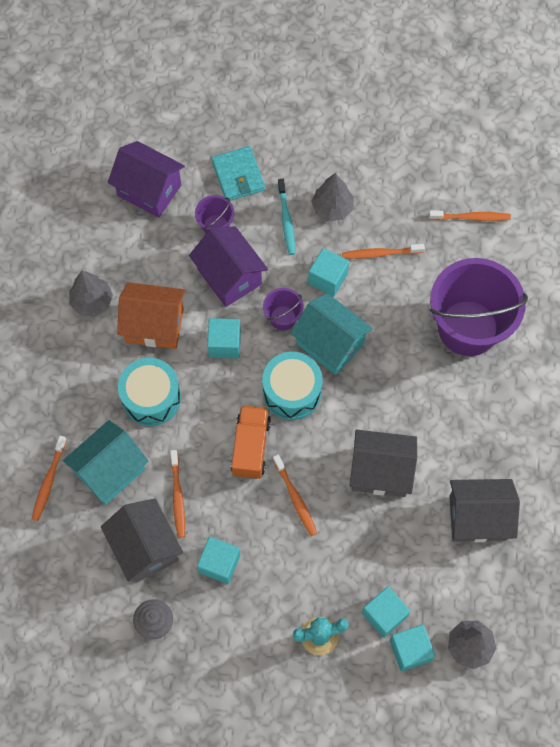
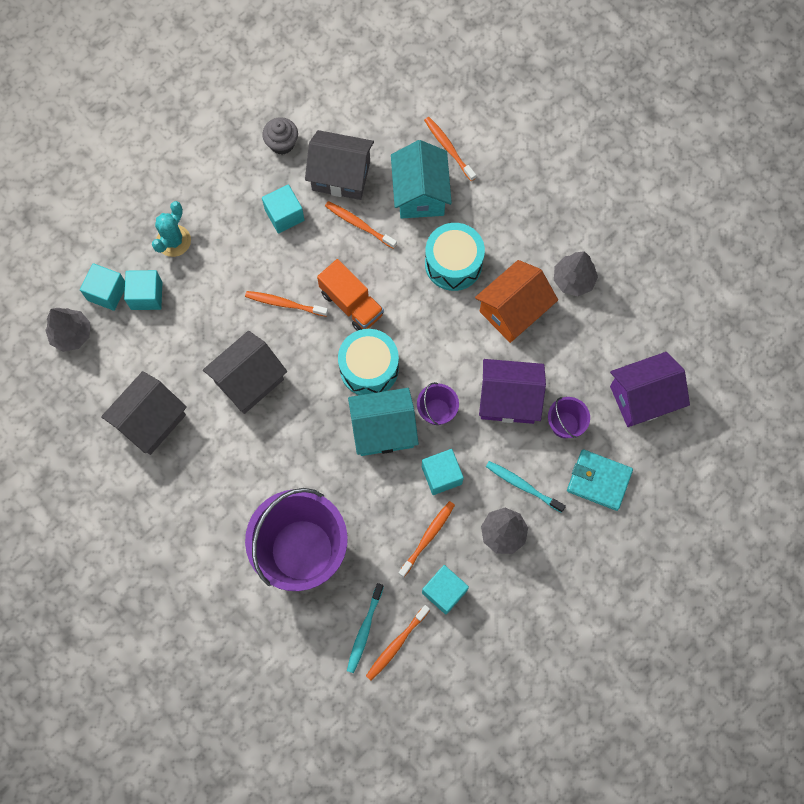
camera: 130 degrees right, 5 degrees up
turquoise cube [207,318,241,359] -> turquoise cube moved to [422,565,469,615]
none -> turquoise toothbrush [347,583,384,673]

